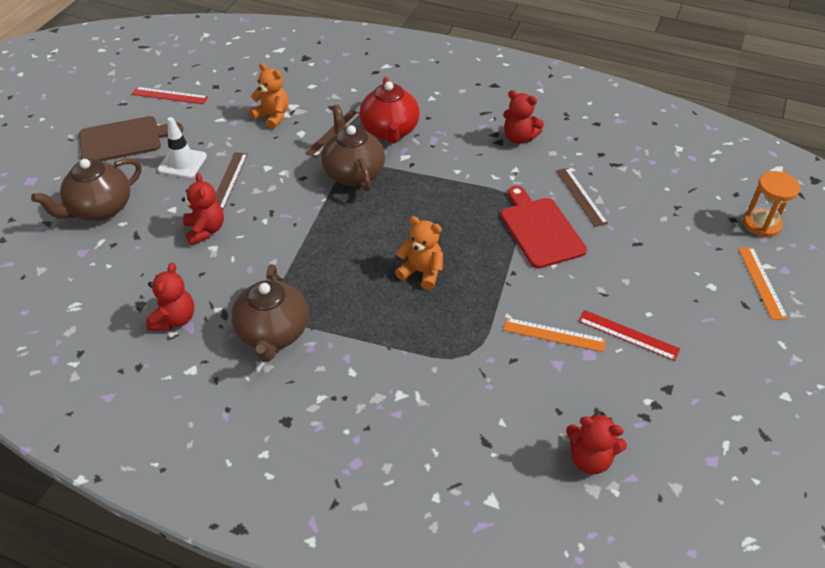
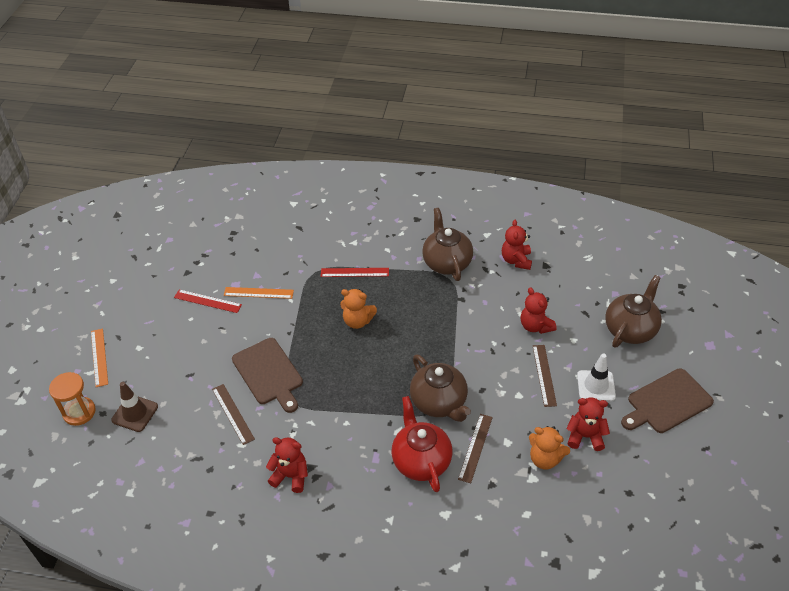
camera: 170 degrees right, 0 degrees up
red ruler [132,87,208,104] -> red ruler moved to [321,268,389,277]
red cutting board [500,186,587,269] -> brown cutting board [232,338,303,413]
red teddy bear [566,413,627,475] -> red teddy bear moved to [566,398,610,451]
none -> brown traffic cone [111,382,158,432]

